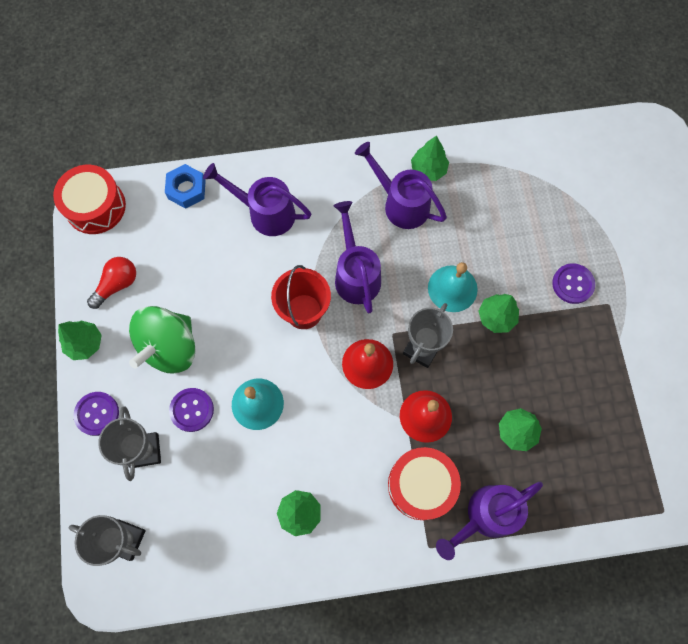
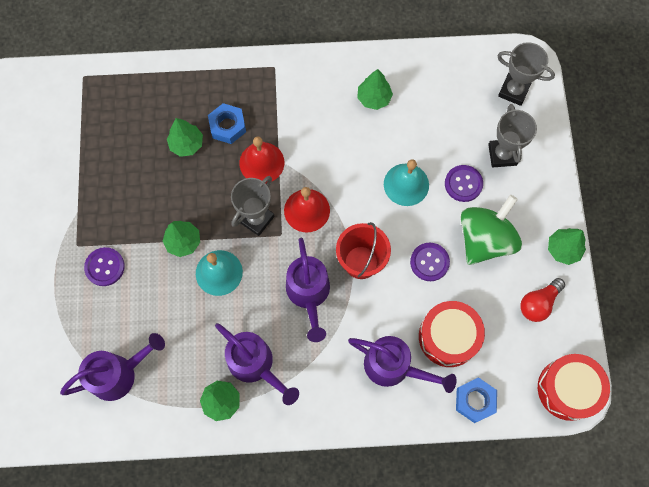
camera: 175 degrees left, 0 degrees up
purple button [73,392,119,436] -> purple button moved to [410,243,450,281]
red drum [388,447,461,520] -> red drum moved to [419,301,485,367]
purple watering can [436,482,543,560] -> purple watering can moved to [60,333,165,401]
none -> blue nut [208,103,246,144]

